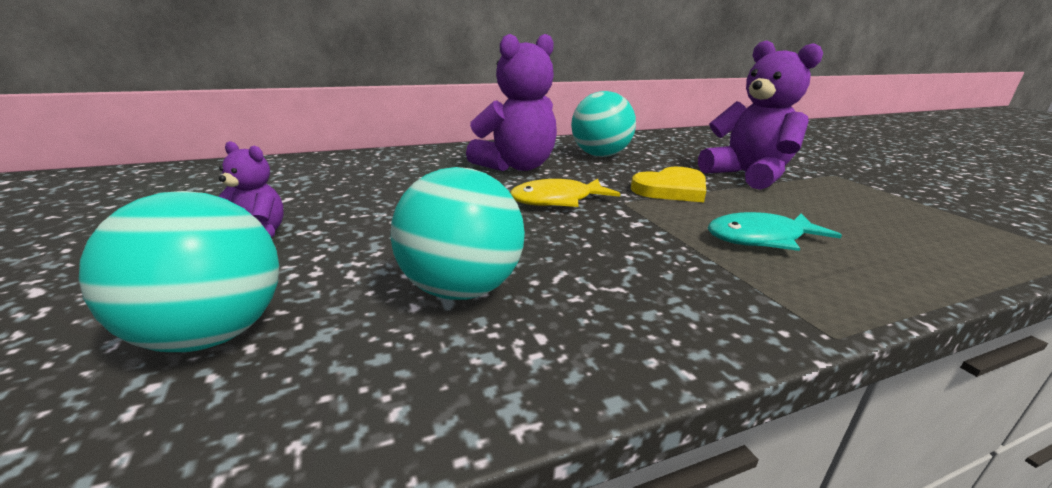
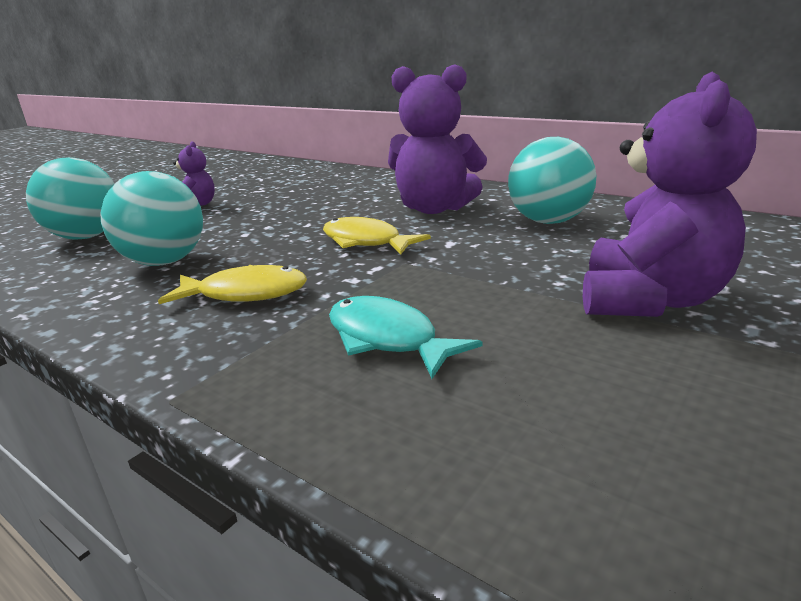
camera: 60 degrees right, 0 degrees up
yellow heart [631,167,706,202] -> none
none -> yellow fish [158,265,307,304]

